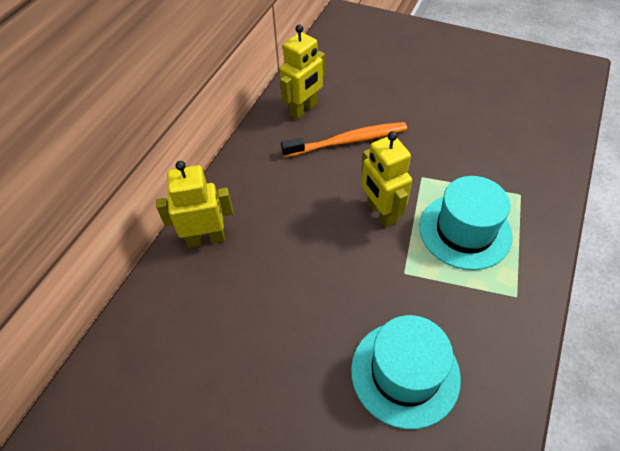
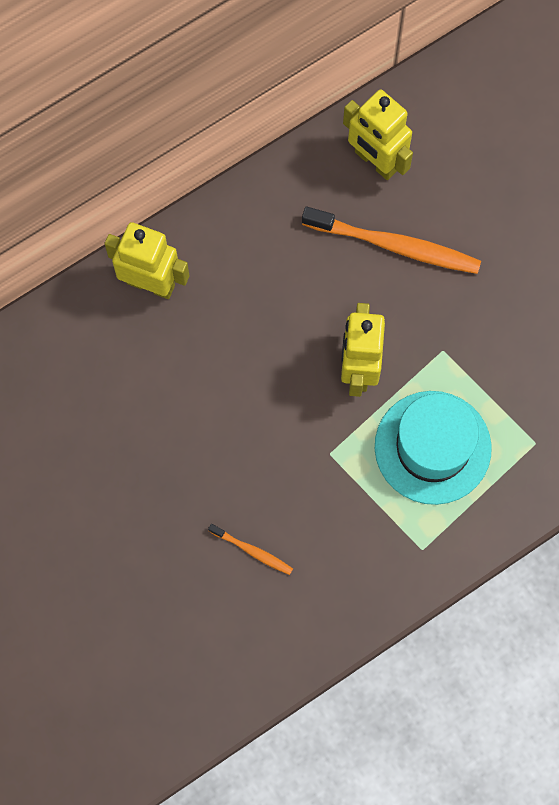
camera: 30 degrees right, 20 degrees up
yellow robot [280,24,325,120] -> yellow robot turned 60 degrees clockwise [343,90,413,180]
turquoise hat [351,315,461,429] -> orange toothbrush [208,524,293,575]

